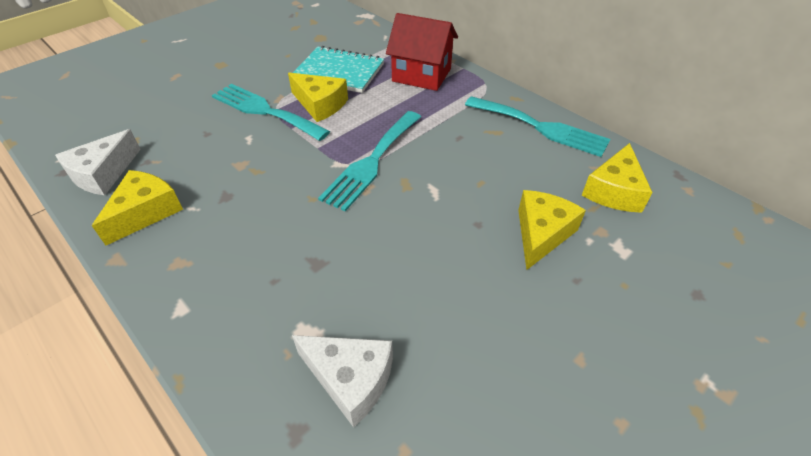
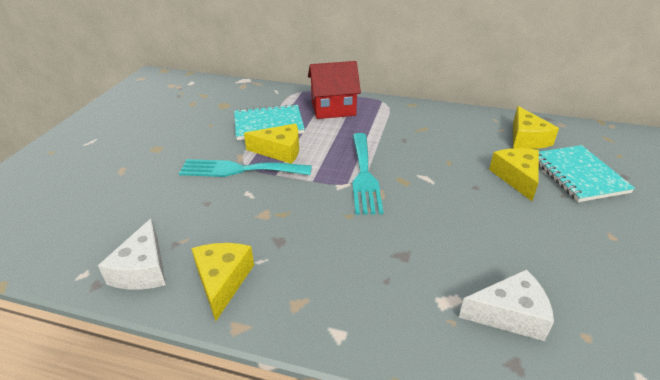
camera: 30 degrees left, 10 degrees down
turquoise fork [465,96,610,157] -> none
none -> turquoise notebook [539,145,635,202]

